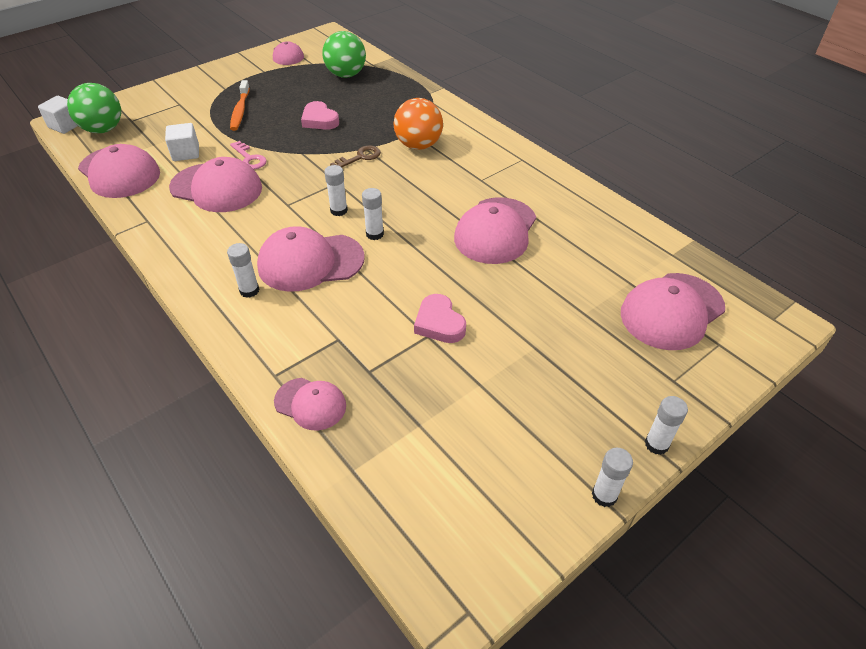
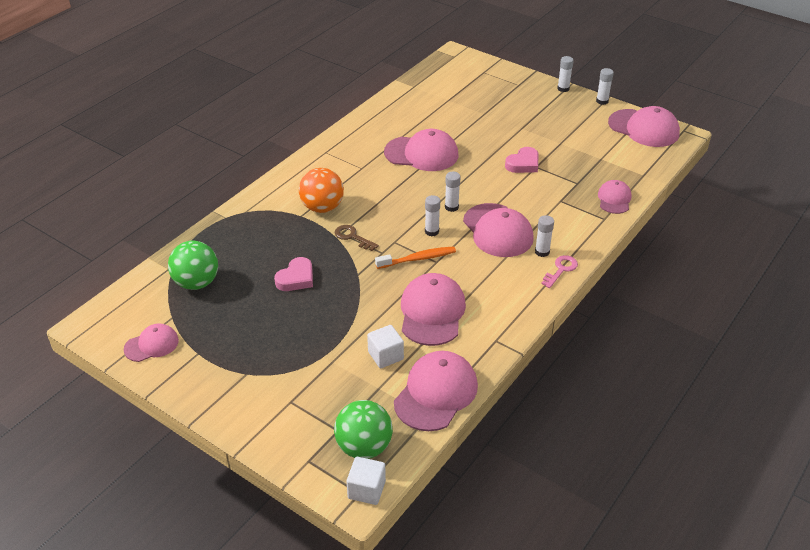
camera: 105 degrees left, 5 degrees down
orange toothbrush [230,80,250,131] -> orange toothbrush moved to [375,246,456,269]
pink key [230,141,267,169] -> pink key moved to [541,255,578,288]
pink cap [621,273,725,350] -> pink cap moved to [608,106,680,147]

